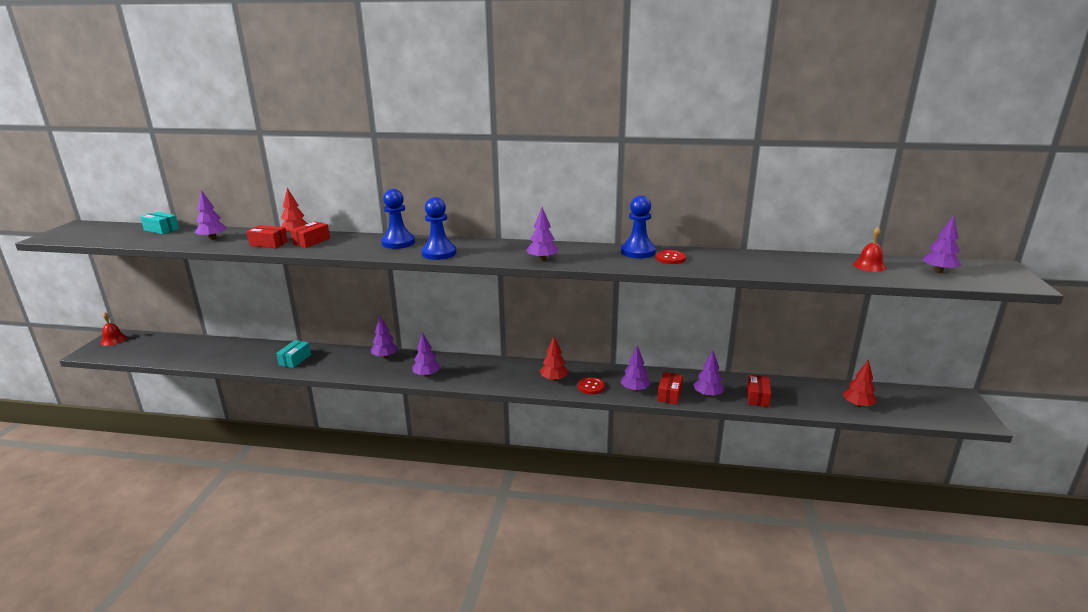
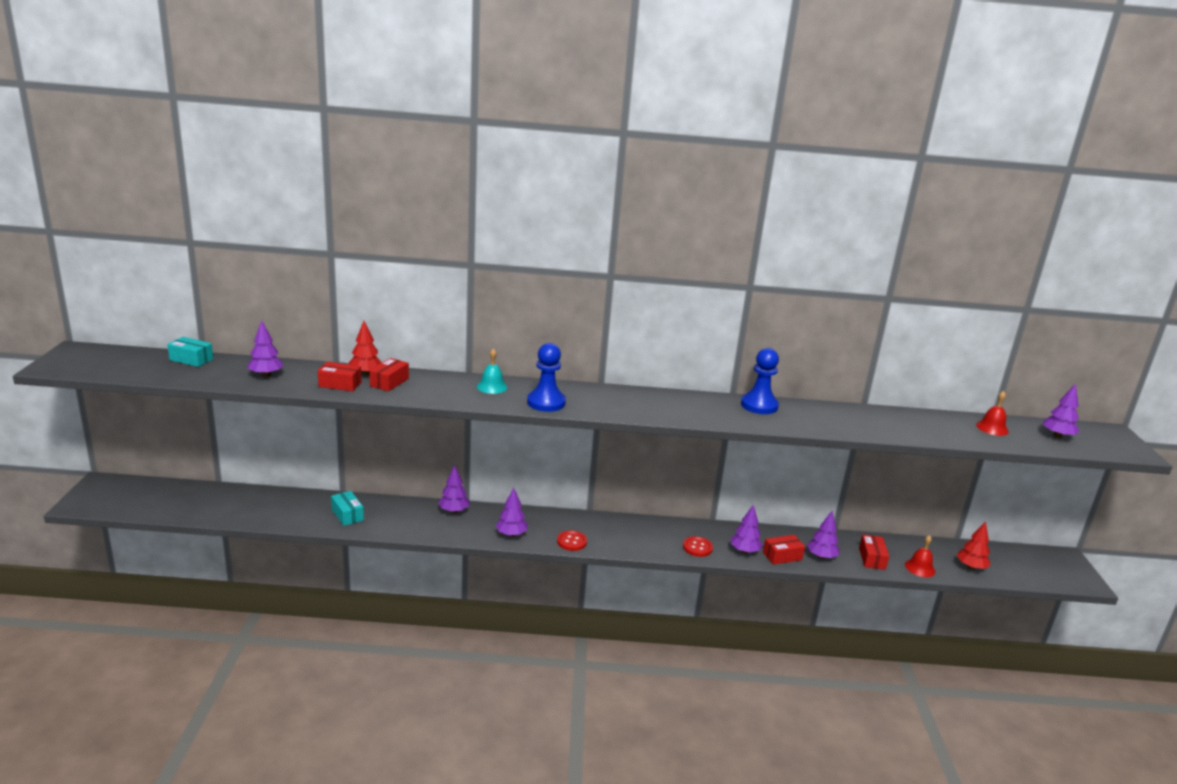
camera: 10 degrees left, 0 degrees up
red bell [100,312,127,346] -> red bell moved to [905,535,935,577]
turquoise box [276,340,311,368] -> turquoise box turned 45 degrees counterclockwise [331,491,364,526]
blue pawn [381,189,415,249] -> turquoise bell [477,348,508,394]
purple tree [527,207,558,261] -> none
red tree [540,337,569,381] -> none
red button [656,250,686,264] -> red button moved to [557,530,587,551]
red box [657,372,683,404] -> red box turned 60 degrees clockwise [763,535,805,565]

